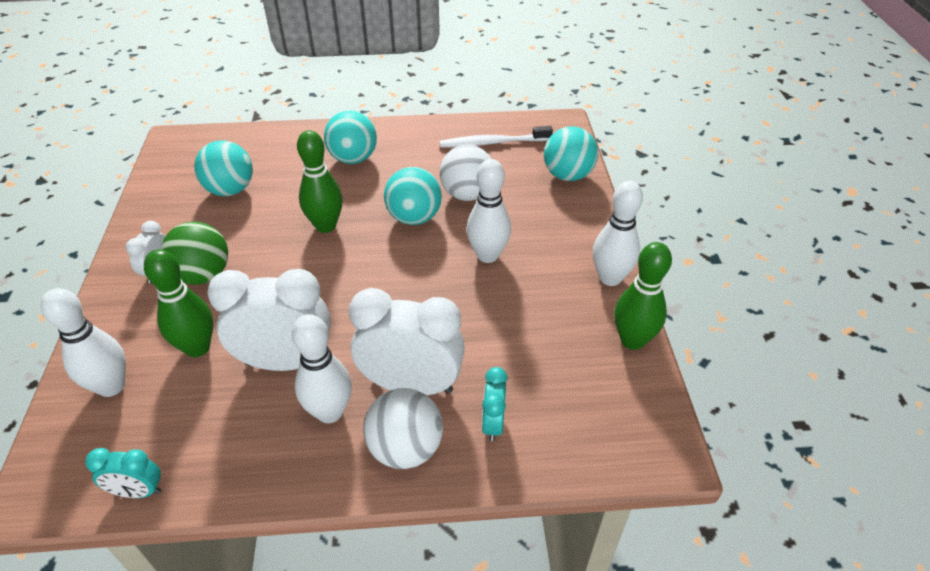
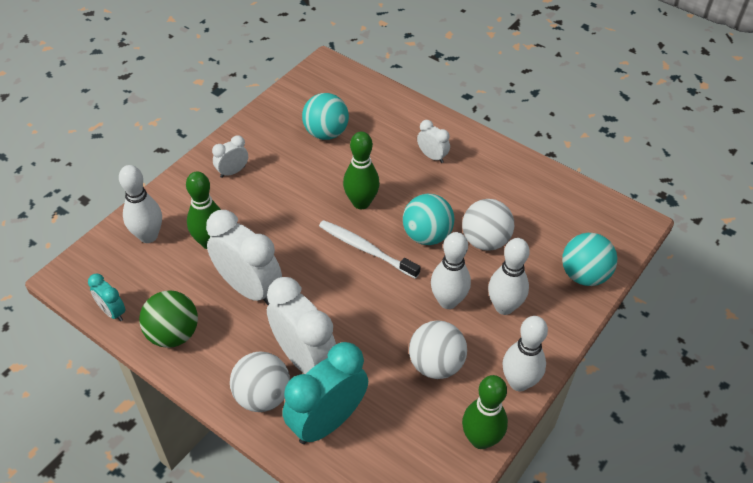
camera: 40 degrees right, 5 degrees up
green ball [161,221,228,285] -> green ball moved to [139,290,198,348]
white bowling pin [292,314,352,423] -> white bowling pin moved to [488,238,530,315]
turquoise ball [324,110,377,164] -> white clock [417,120,450,163]
white toothbrush [440,126,553,148] -> white toothbrush moved to [319,220,421,279]
turquoise clock [482,367,508,442] -> turquoise clock [282,342,368,444], size x2.01
none -> white ball [409,321,467,379]

